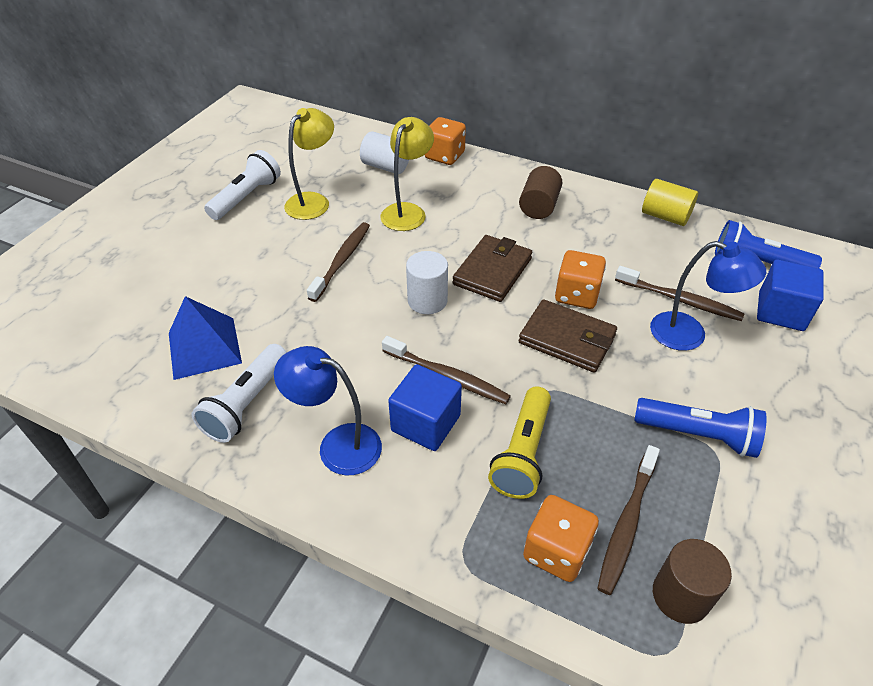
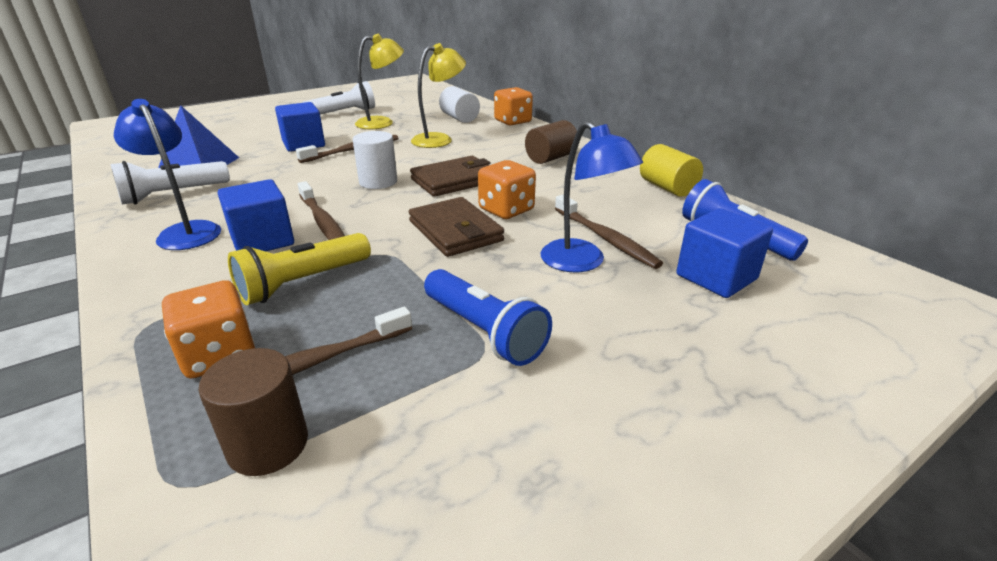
camera: 30 degrees right, 15 degrees down
none -> blue cube [275,102,325,152]

